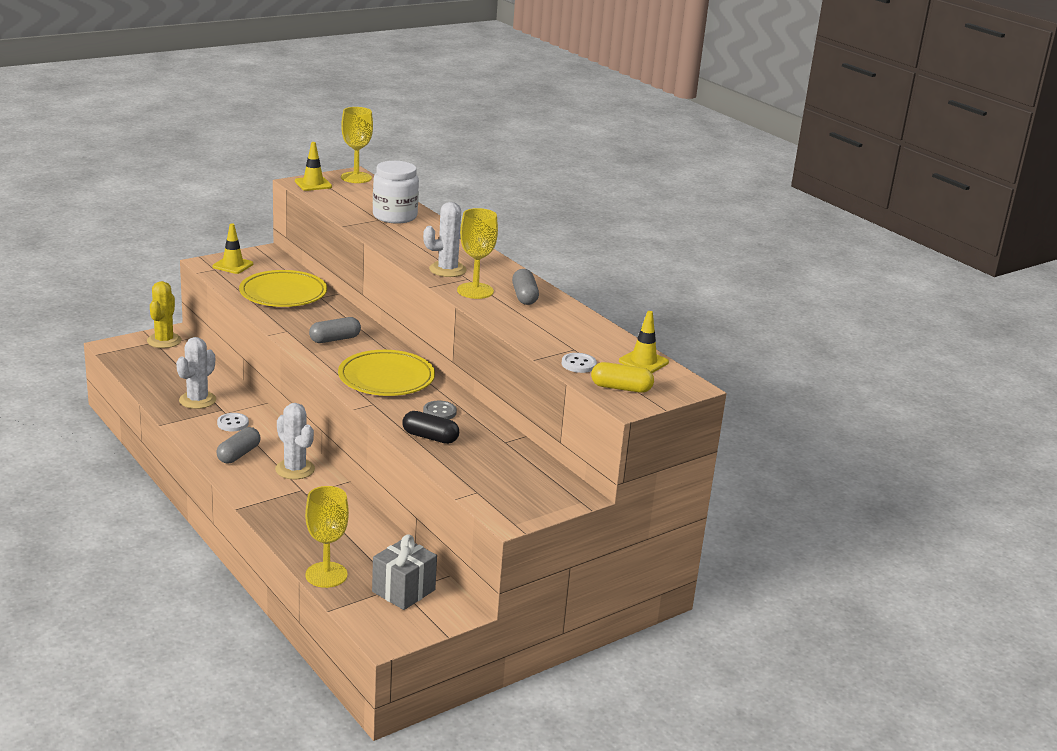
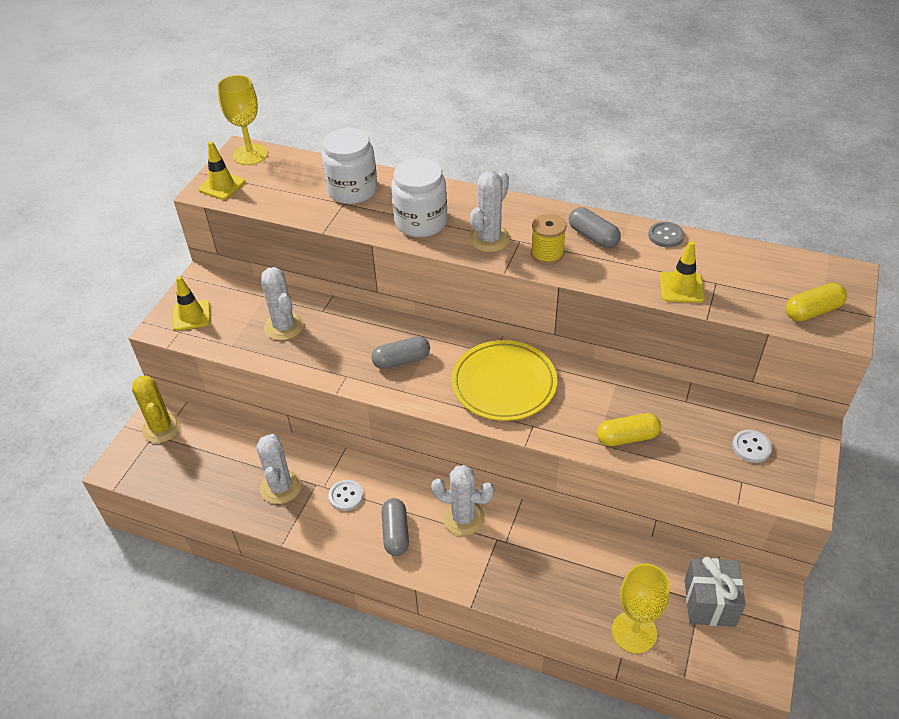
camera: 30 degrees left, 20 degrees up
yellow plate [239,270,327,307] -> white cactus [261,267,304,340]
grey capsule [309,317,361,343] -> grey capsule turned 45 degrees clockwise [371,336,430,369]
black capsule [403,411,459,444] -> yellow capsule [597,413,661,446]
grey button [423,401,457,419] -> grey button moved to [648,222,684,247]
yellow goblet [457,208,498,299] -> yellow spool [531,214,567,265]
white button [562,353,597,373] -> white button moved to [732,430,772,463]
yellow traffic cone [619,311,669,373] -> yellow traffic cone moved to [660,241,705,303]
none -> white jar [391,158,447,237]

